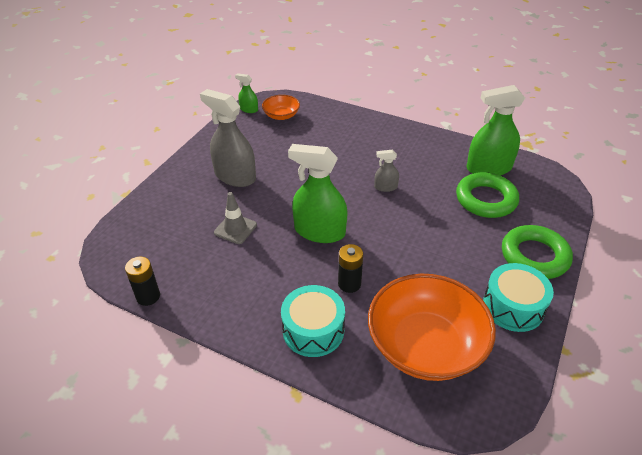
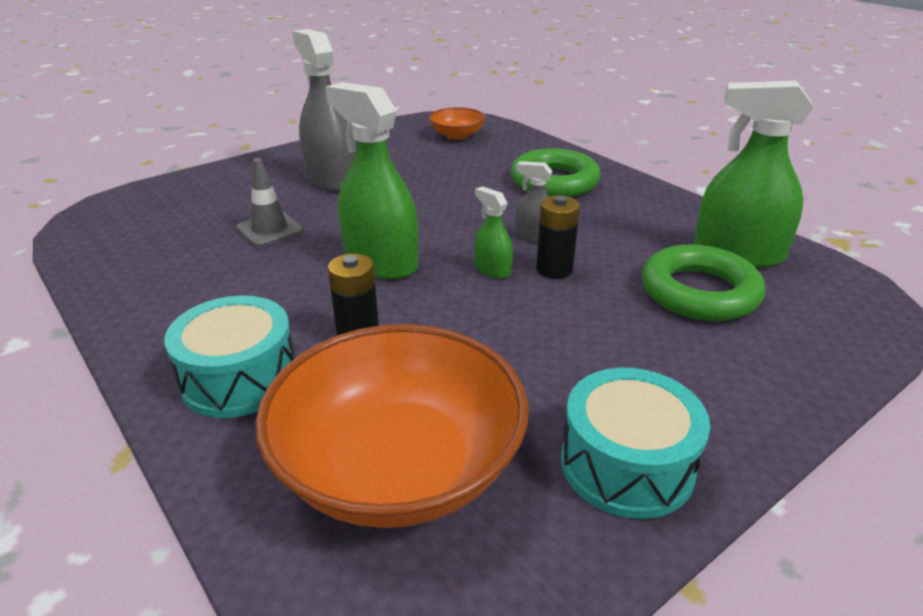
camera: 25 degrees right, 10 degrees down
black battery [125,257,160,306] -> black battery moved to [536,196,580,279]
green spray bottle [235,73,258,113] -> green spray bottle moved to [475,186,513,279]
green ring [502,225,573,279] -> green ring moved to [510,148,601,197]

